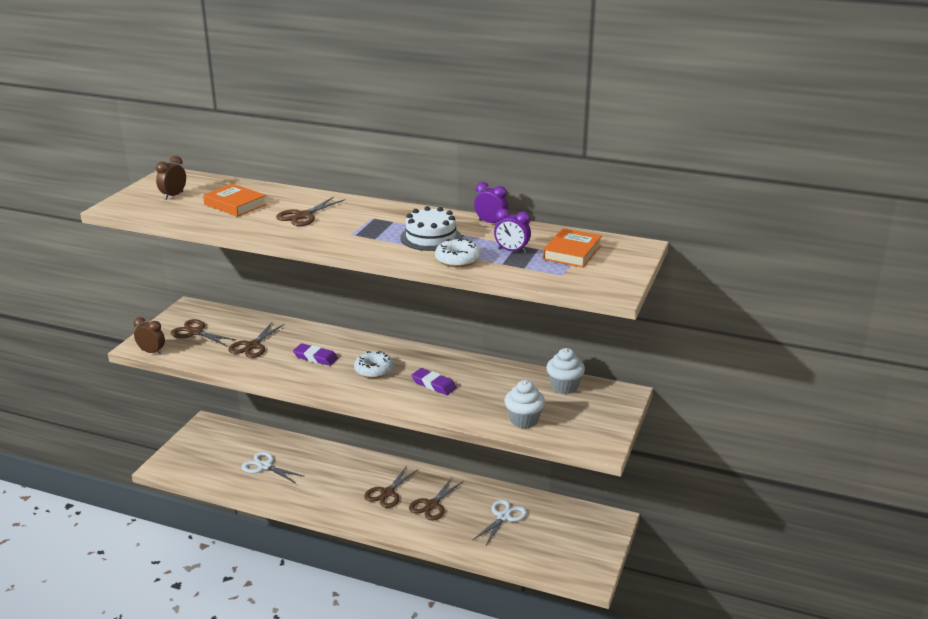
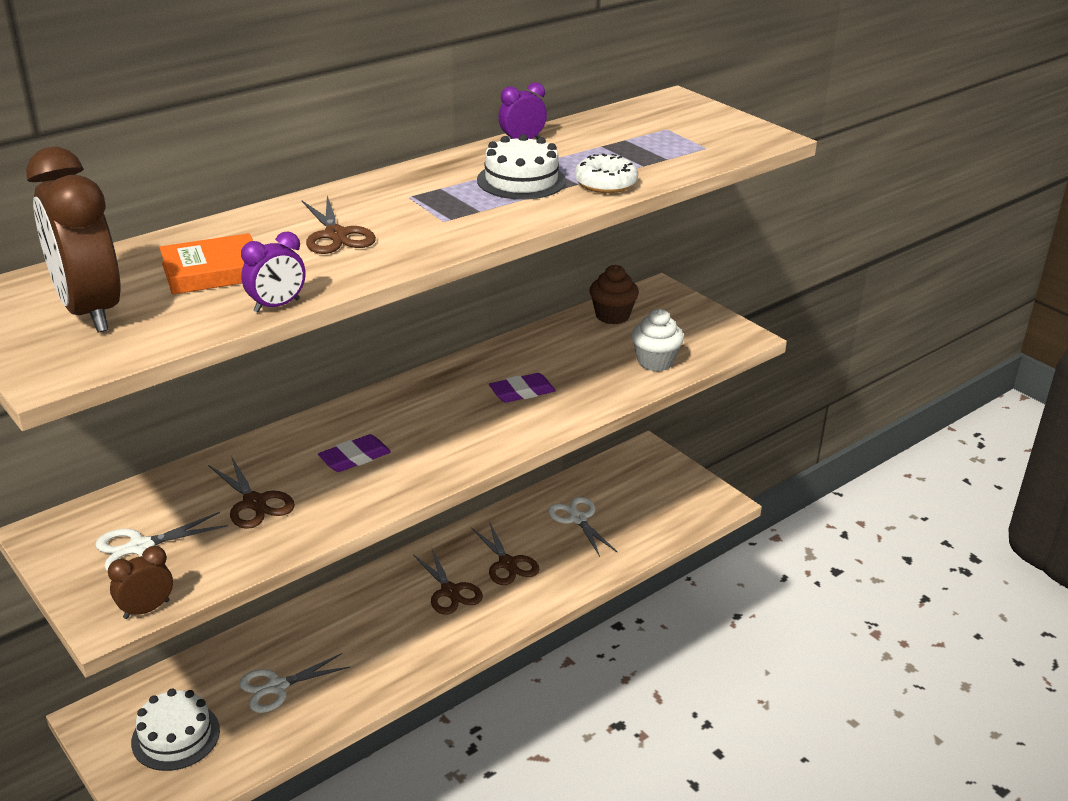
camera: 60 degrees left, 5 degrees up
brown clock [156,156,186,200] -> brown clock [26,147,121,333], size x2.08
brown scissors [171,319,236,346] -> white scissors [95,512,228,571]
white donut [354,351,394,378] -> none
purple clock [494,208,531,253] -> purple clock moved to [241,231,306,313]
orange book [543,228,602,268] -> none
white cupcake [546,348,585,394] -> brown cupcake [590,265,639,324]
none -> white cake [131,689,220,771]

